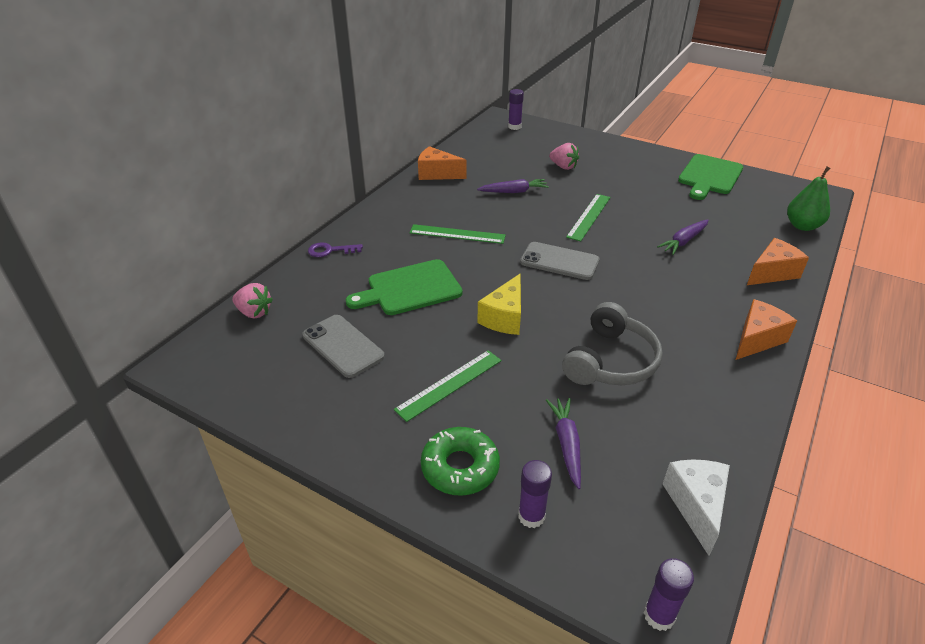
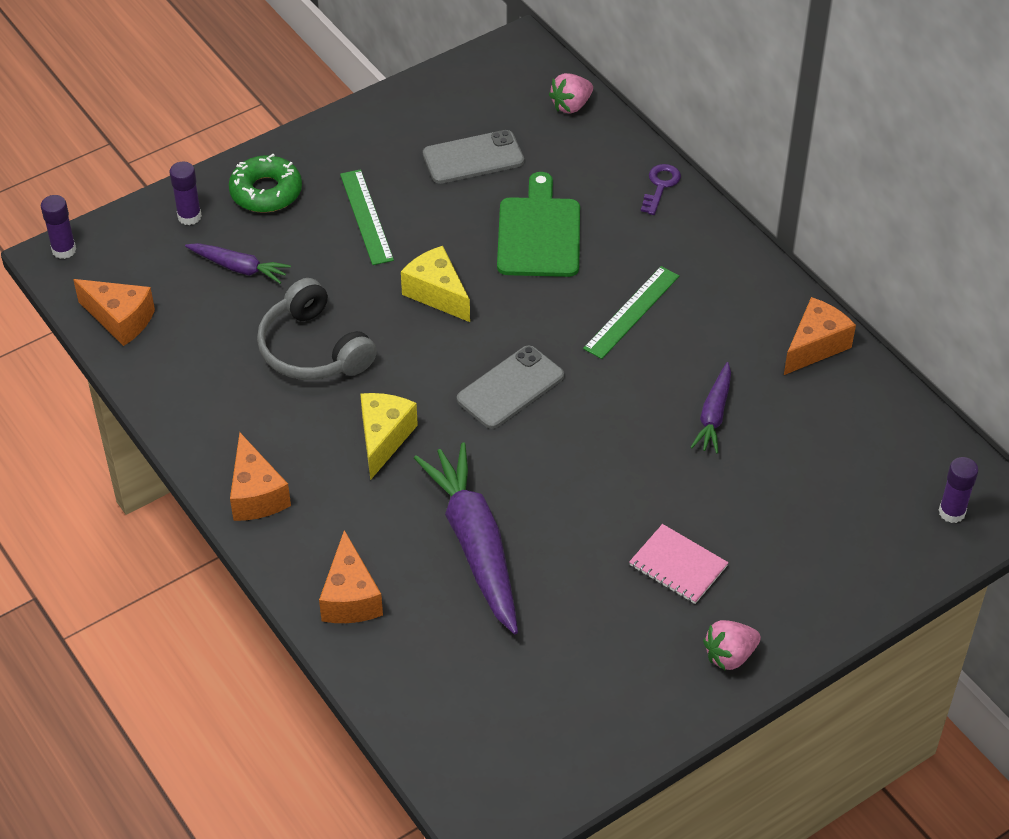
camera: 115 degrees right, 10 degrees up
pink strawberry [549,143,579,170] -> pink strawberry moved to [703,620,761,671]
green ruler [566,194,610,241] -> none
purple carrot [657,219,709,255] -> purple carrot [414,442,518,634], size x1.91
white cheese [663,459,730,556] -> orange cheese [73,279,155,346]
green cutting board [678,154,743,200] -> none
green pear [787,166,830,231] -> none
none -> yellow cheese [360,393,418,480]
none -> pink notebook [629,524,729,604]

